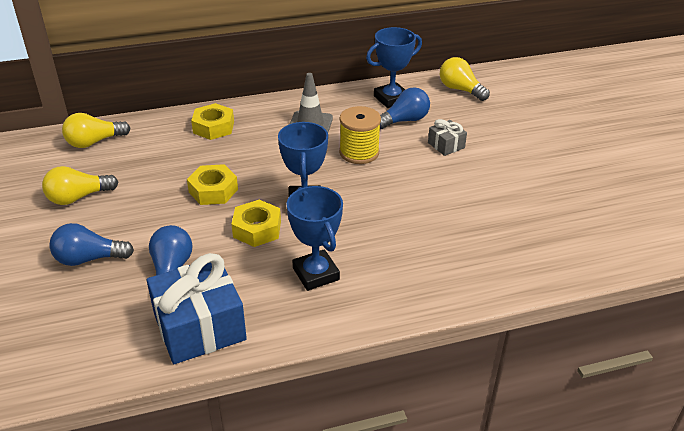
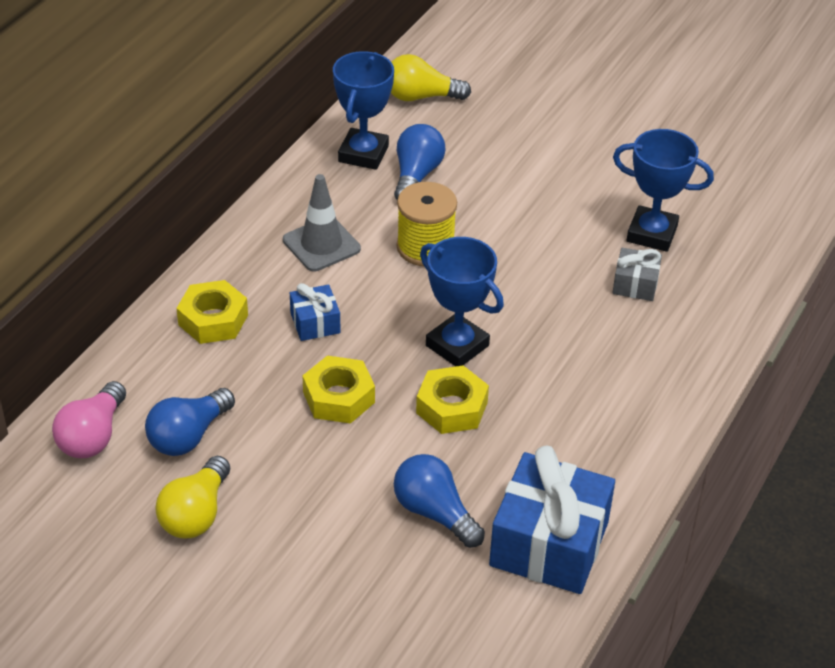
camera: 45 degrees left, 5 degrees up
blue light bulb [49,223,134,266] -> blue light bulb moved to [145,388,235,456]
yellow light bulb [62,113,130,148] -> pink light bulb [52,381,126,458]
blue trophy [286,186,343,291] -> blue trophy moved to [613,129,714,252]
grey gift [428,119,467,156] -> grey gift moved to [612,248,662,301]
none -> blue gift [290,283,340,341]

